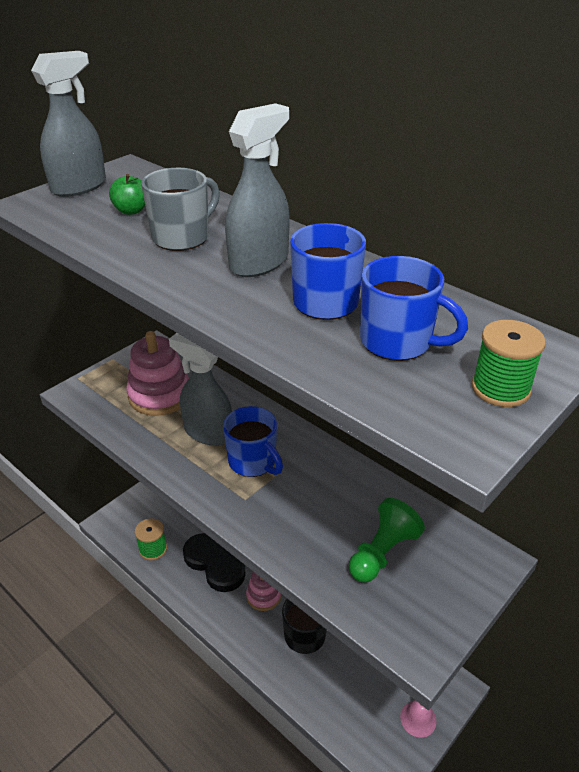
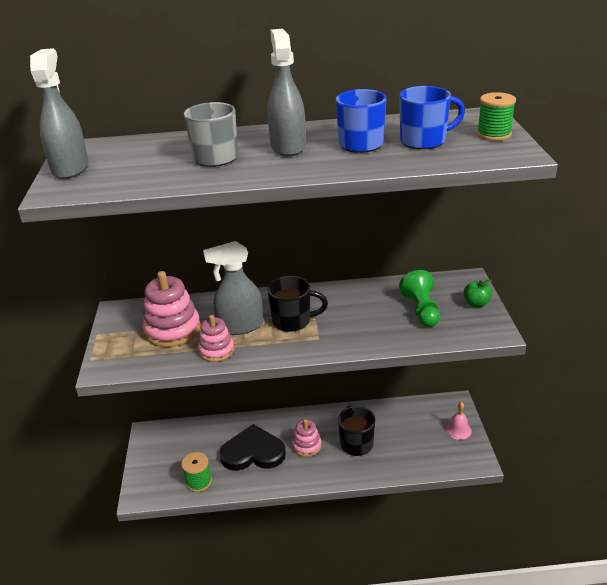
camera: 45 degrees left, 5 degrees down
green apple [109,174,145,215] -> green apple moved to [464,279,492,307]
blue mug [223,406,283,477] -> black mug [267,276,328,332]
none -> pink stacking toy [198,315,234,362]

